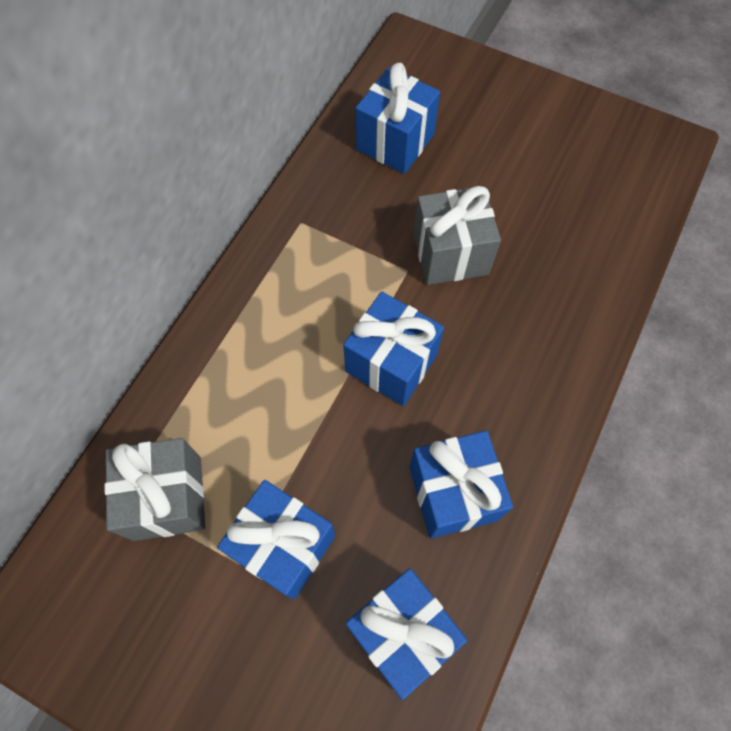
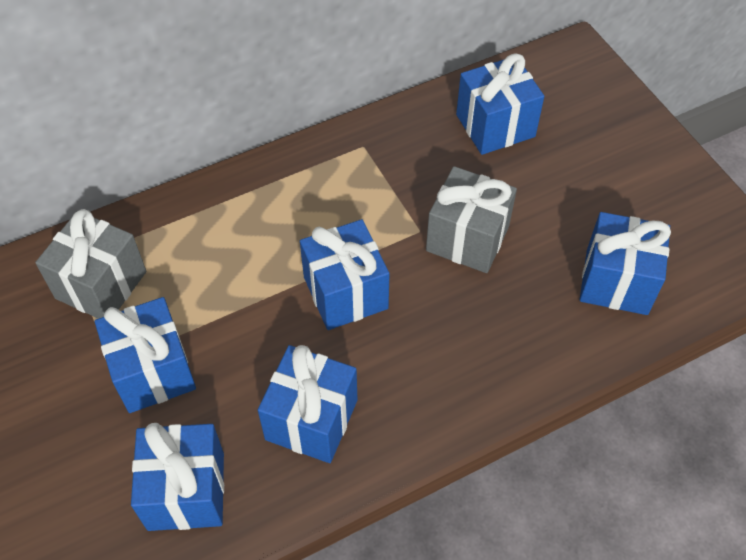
camera: 35 degrees right, 10 degrees down
none -> blue gift [580,212,671,315]

